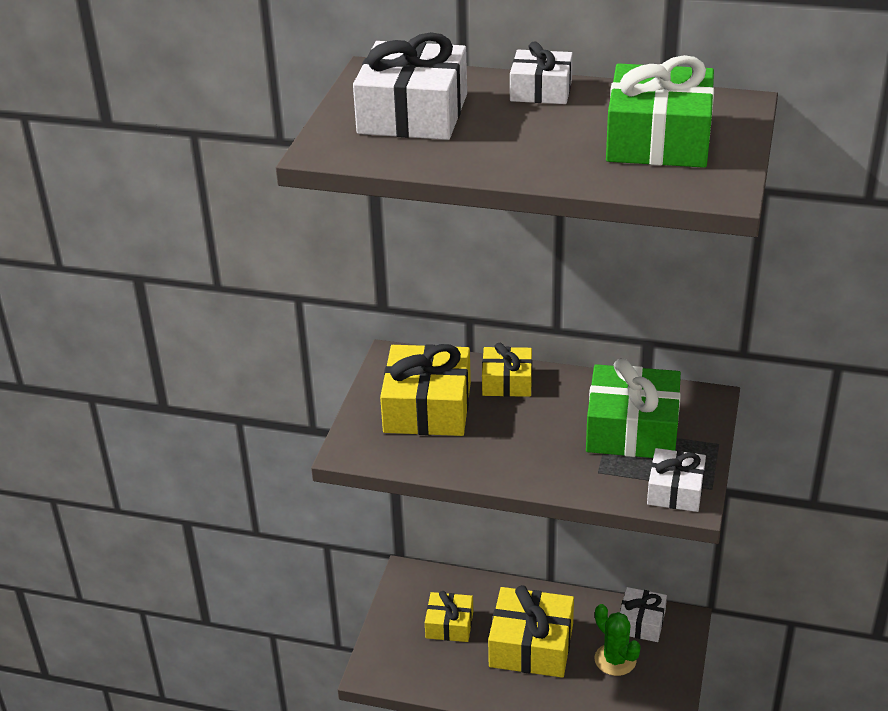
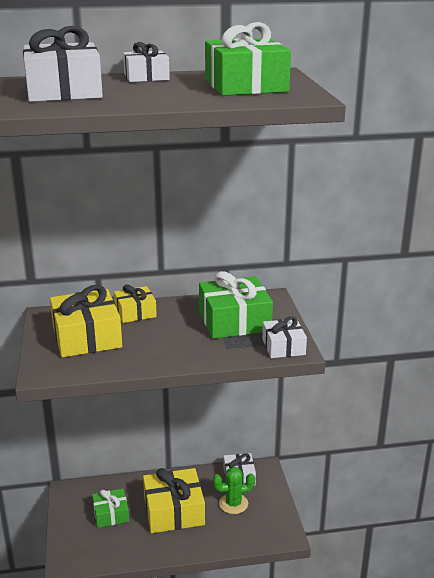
camera: 25 degrees left, 10 degrees down
yellow gift [425,591,473,642] -> green gift [92,488,129,528]
green cactus [595,604,641,676] -> green cactus turned 45 degrees counterclockwise [213,467,255,514]

